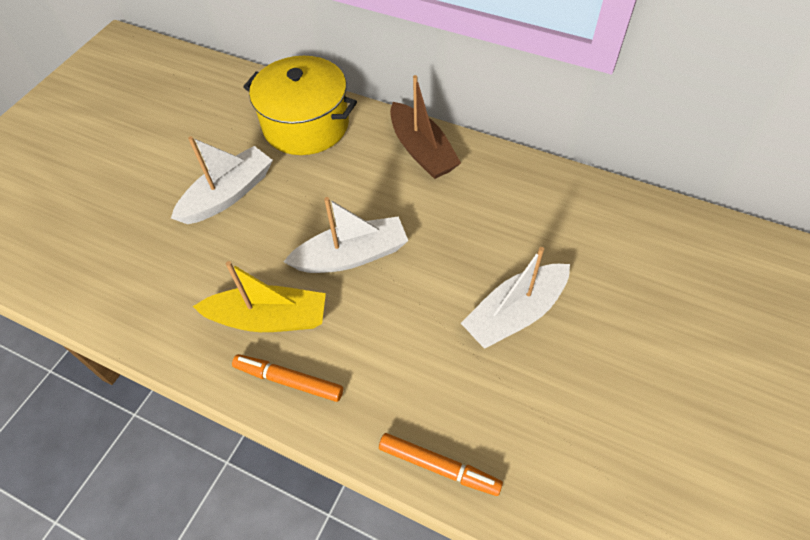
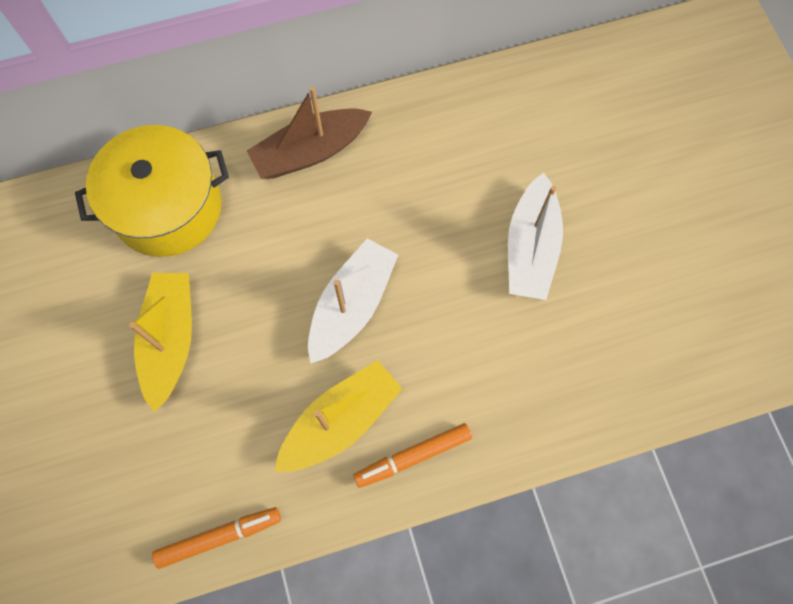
camera: 45 degrees left, 15 degrees up
white boat [171,136,273,224] -> yellow boat [129,273,192,412]
orange marker [379,433,503,496] -> orange marker moved to [152,507,281,569]
brown boat [390,75,461,179] -> brown boat turned 135 degrees clockwise [247,86,372,179]

